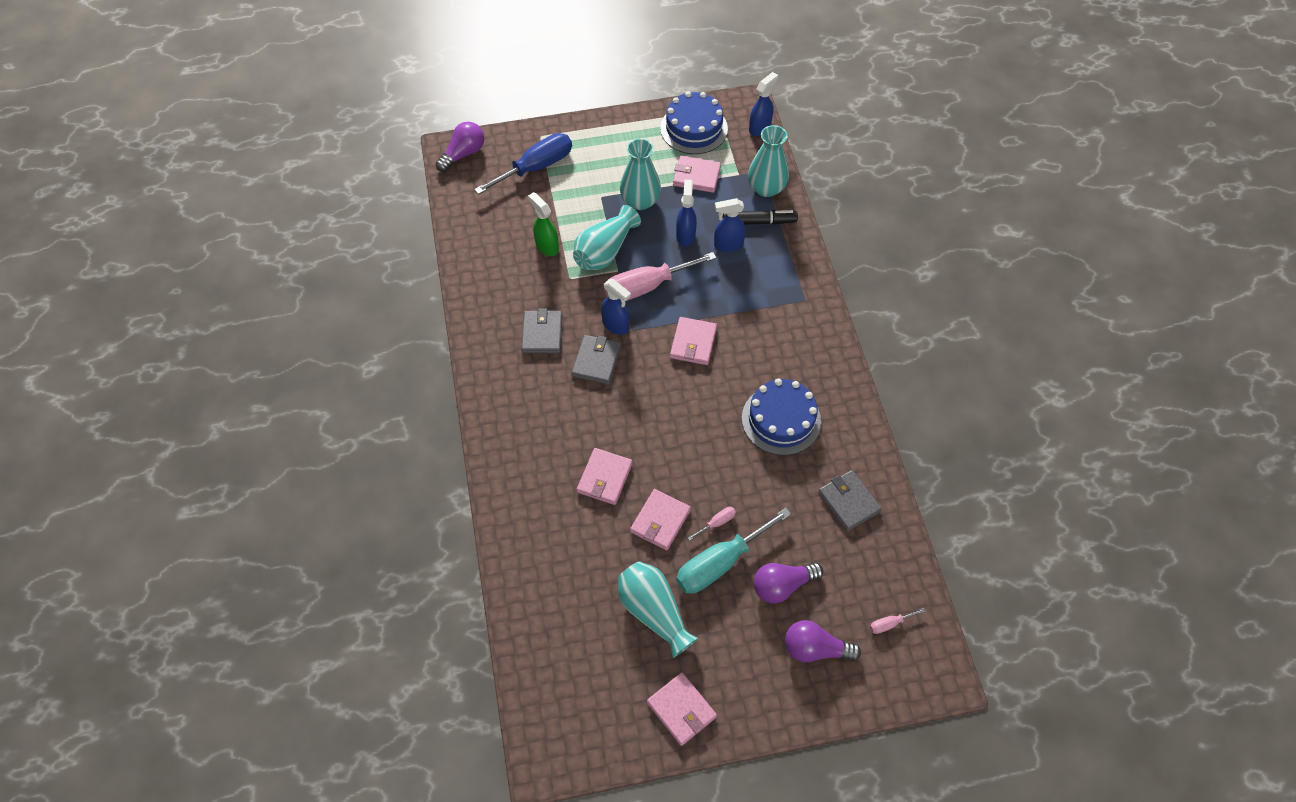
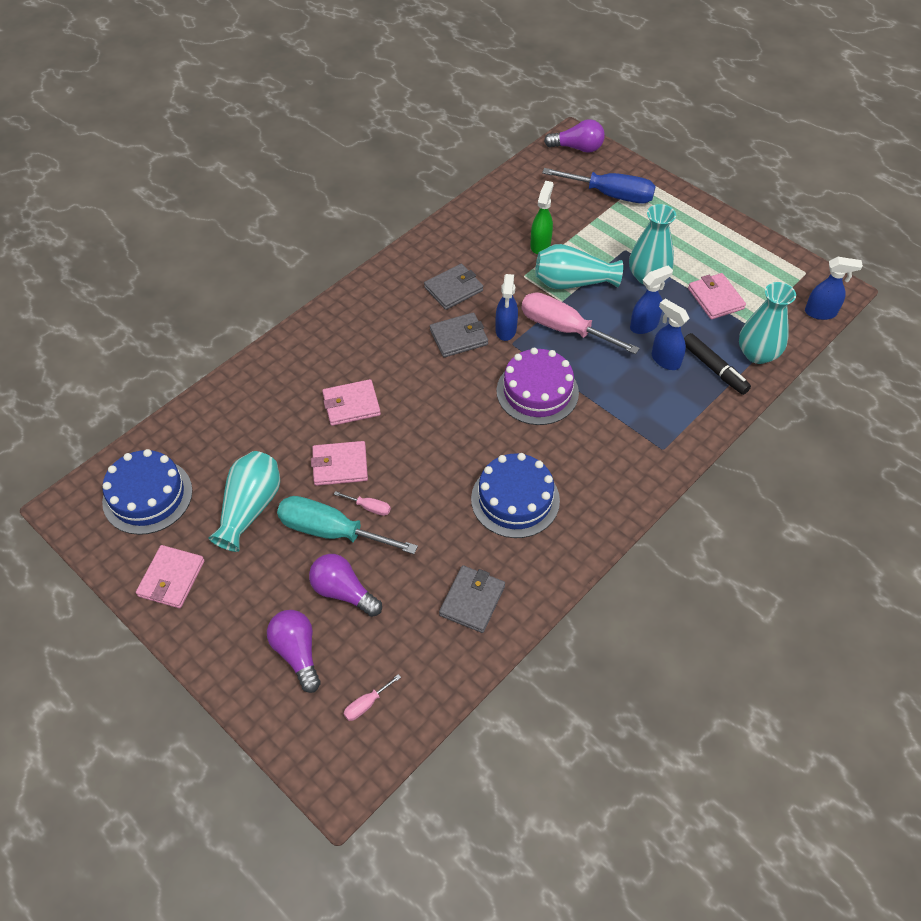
camera: 55 degrees right, 5 degrees down
blue cake [660,91,728,154] -> blue cake moved to [102,449,193,535]
pink wallet [670,317,717,365] -> purple cake [496,348,579,425]
pink screwdriver [870,608,925,634] -> pink screwdriver turned 75 degrees counterclockwise [343,674,401,721]

